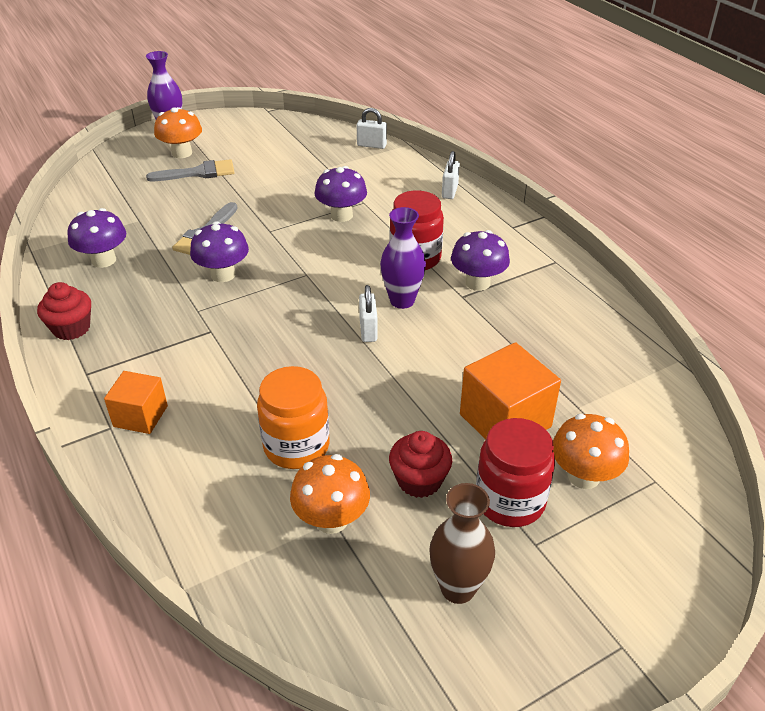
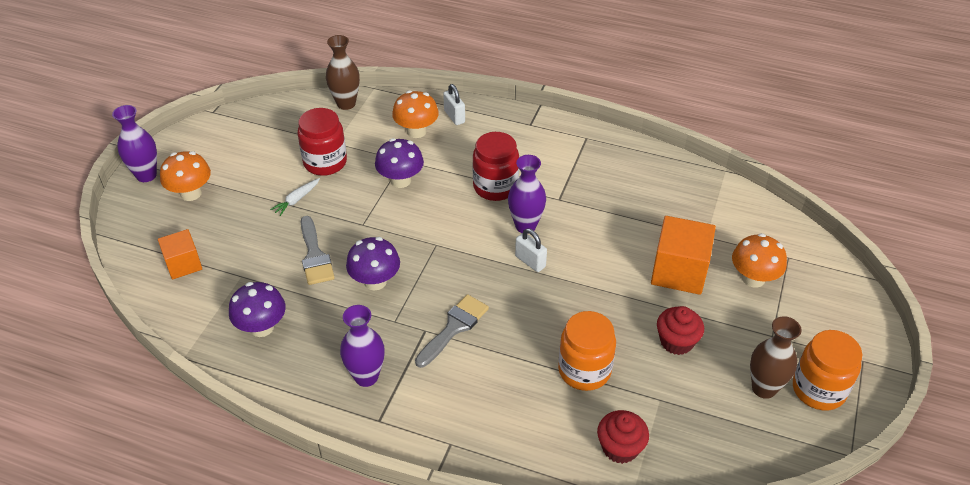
camera: 40 degrees left, 5 degrees up
red cupcake [37,282,91,340] -> red cupcake moved to [597,410,649,464]
orange cube [104,371,168,434] -> orange cube moved to [158,229,202,279]
grey brush [146,159,235,181] -> grey brush moved to [415,294,489,368]
orange mushroom [290,454,370,534] -> orange mushroom moved to [392,90,439,138]
white padlock [357,108,387,149] -> brown vase [326,35,360,110]
purple mushroom [451,230,510,291] -> none
red jar [476,418,555,527] -> red jar moved to [298,108,347,176]
none -> white carrot [270,178,320,216]
none -> purple vase [340,305,385,387]
none -> orange jar [793,330,862,410]

